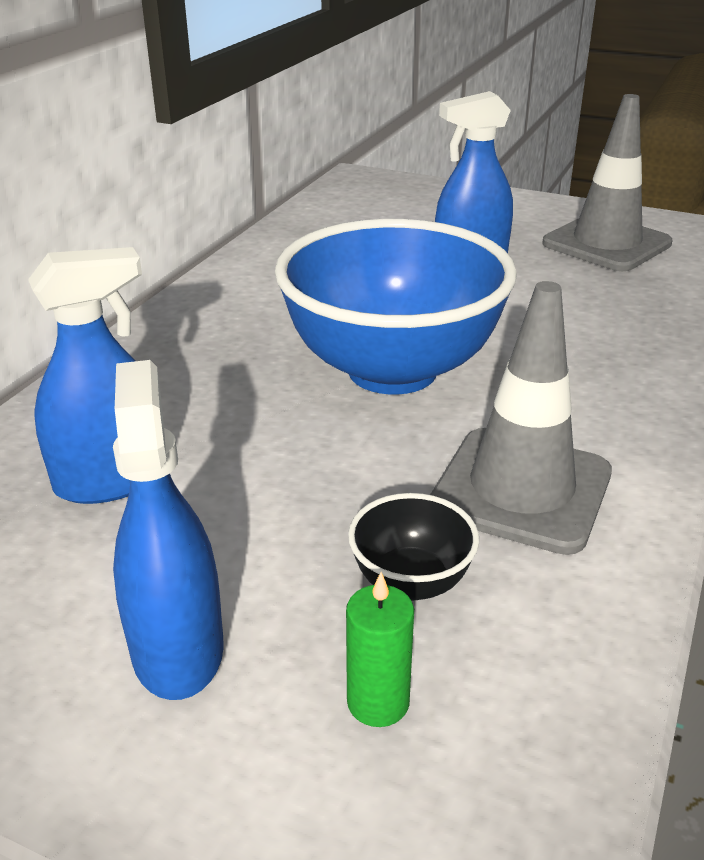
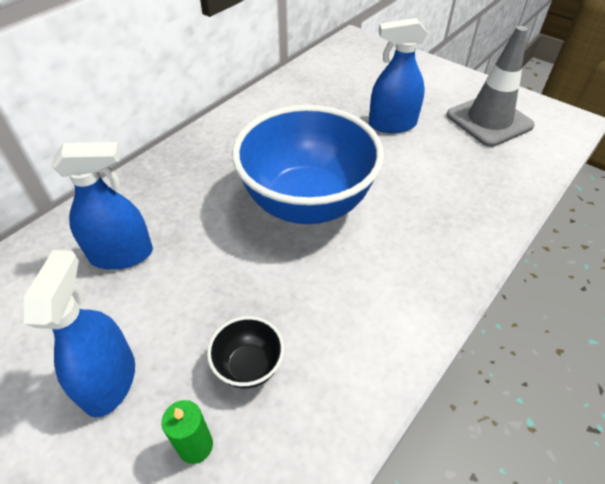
camera: 15 degrees right, 15 degrees up
grey traffic cone [430,281,612,555] -> none

